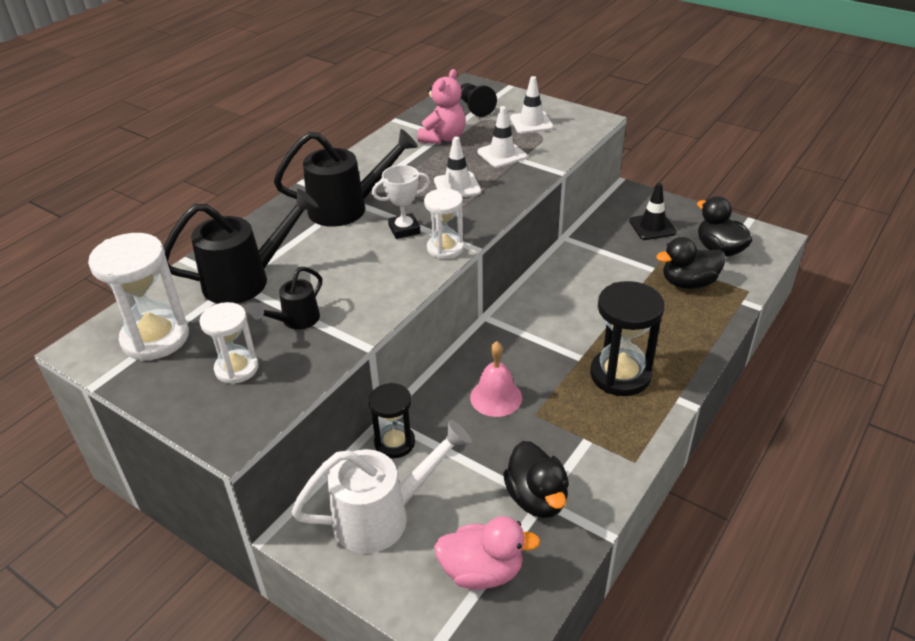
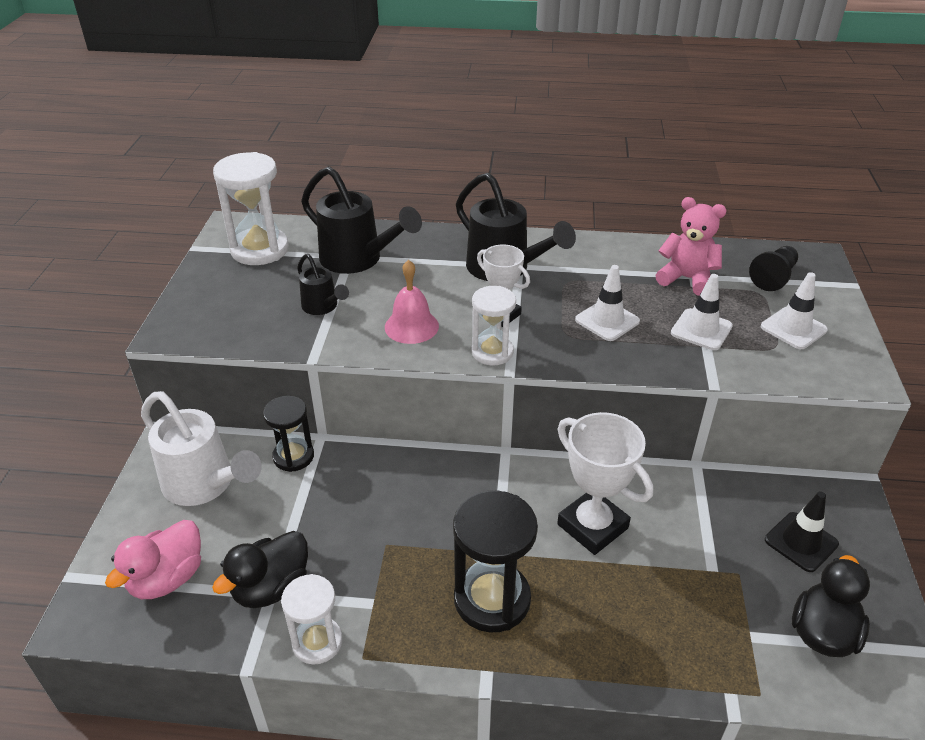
camera: 60 degrees right, 0 degrees up
white hourglass [199,302,259,384] -> white hourglass moved to [281,574,342,665]
black watering can [251,267,322,330] -> black watering can turned 135 degrees counterclockwise [297,254,349,315]
pink teddy bear [417,69,465,144] -> pink teddy bear turned 150 degrees counterclockwise [655,197,727,296]
pink duck [434,516,541,590] -> pink duck turned 60 degrees clockwise [105,520,201,599]
pink bell [470,341,522,417] -> pink bell moved to [385,260,439,344]
black duck [656,237,726,289] -> none
none -> white trophy [557,412,653,555]

